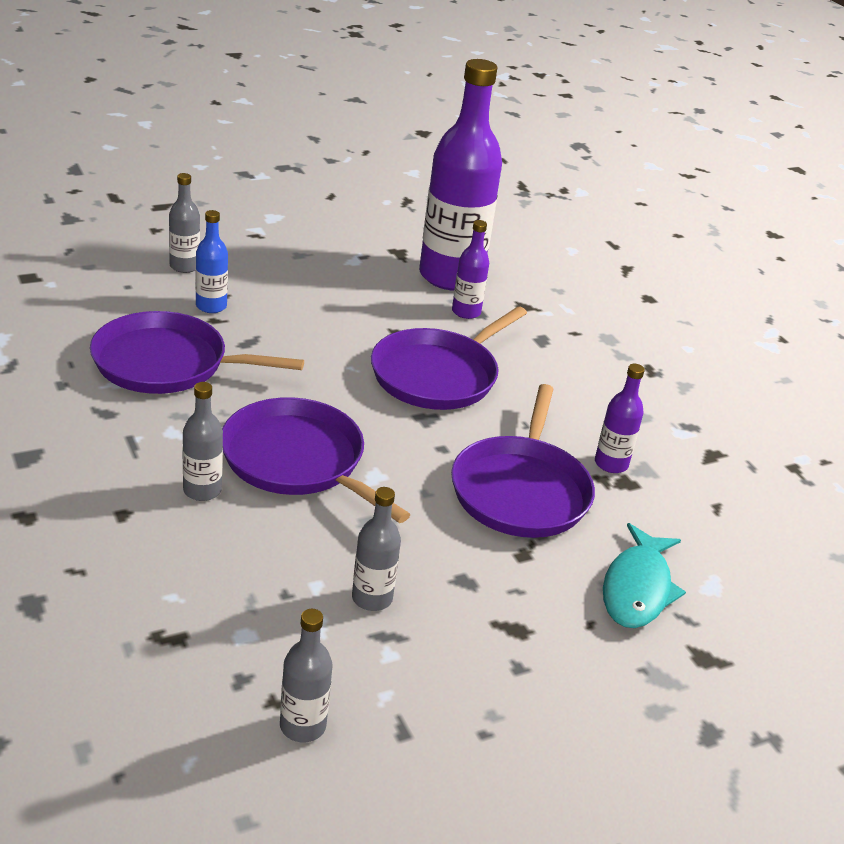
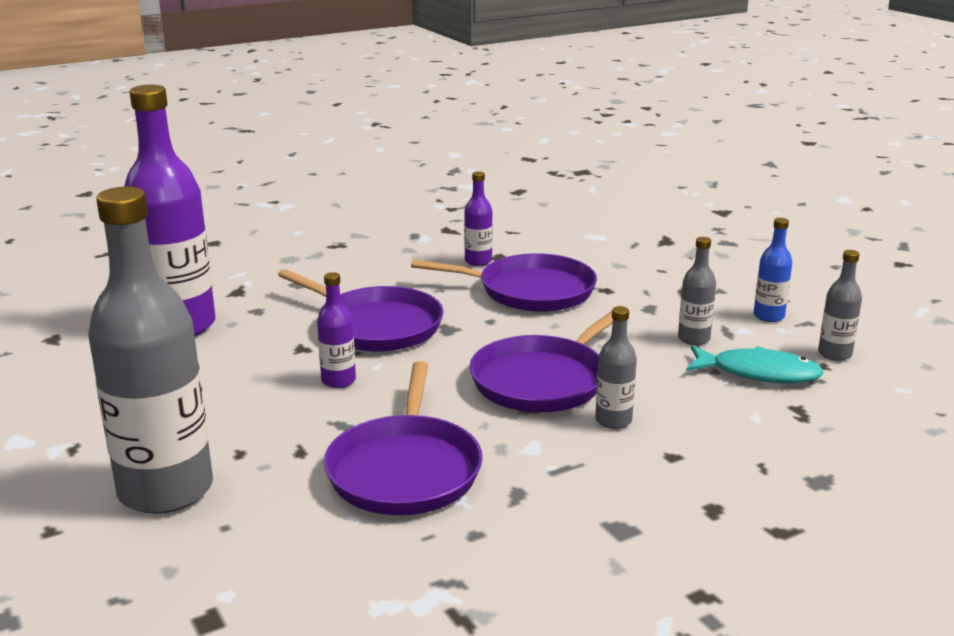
camera: 90 degrees left, 10 degrees down
grey bottle [169,173,200,273] -> grey bottle [88,187,213,514], size x2.29
blue bottle [196,210,228,313] -> blue bottle moved to [754,218,792,322]
purple bottle [452,220,489,319] -> purple bottle moved to [317,272,356,388]
turquoise fish [603,523,686,628] -> turquoise fish moved to [686,345,824,383]

